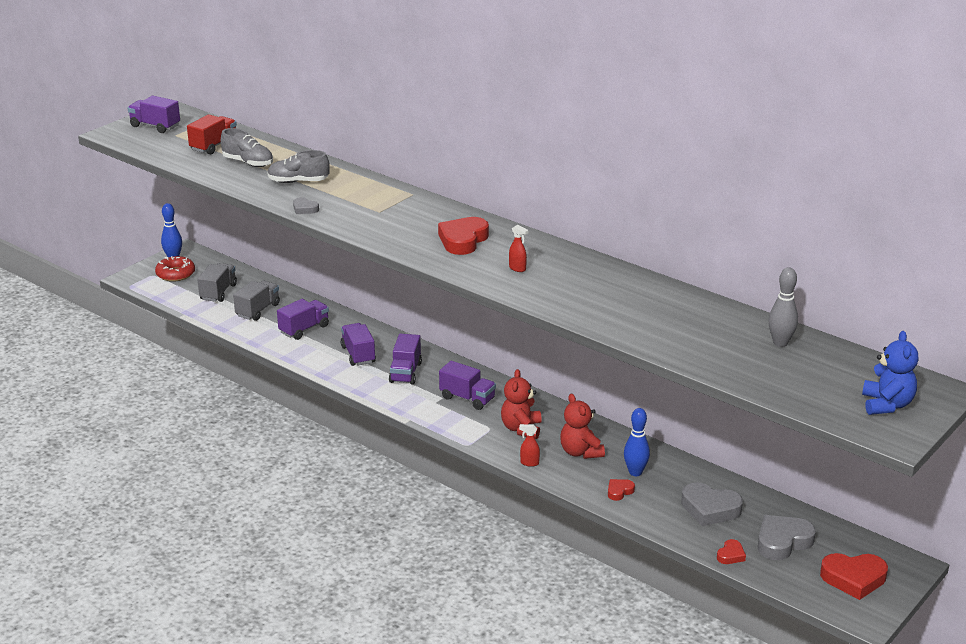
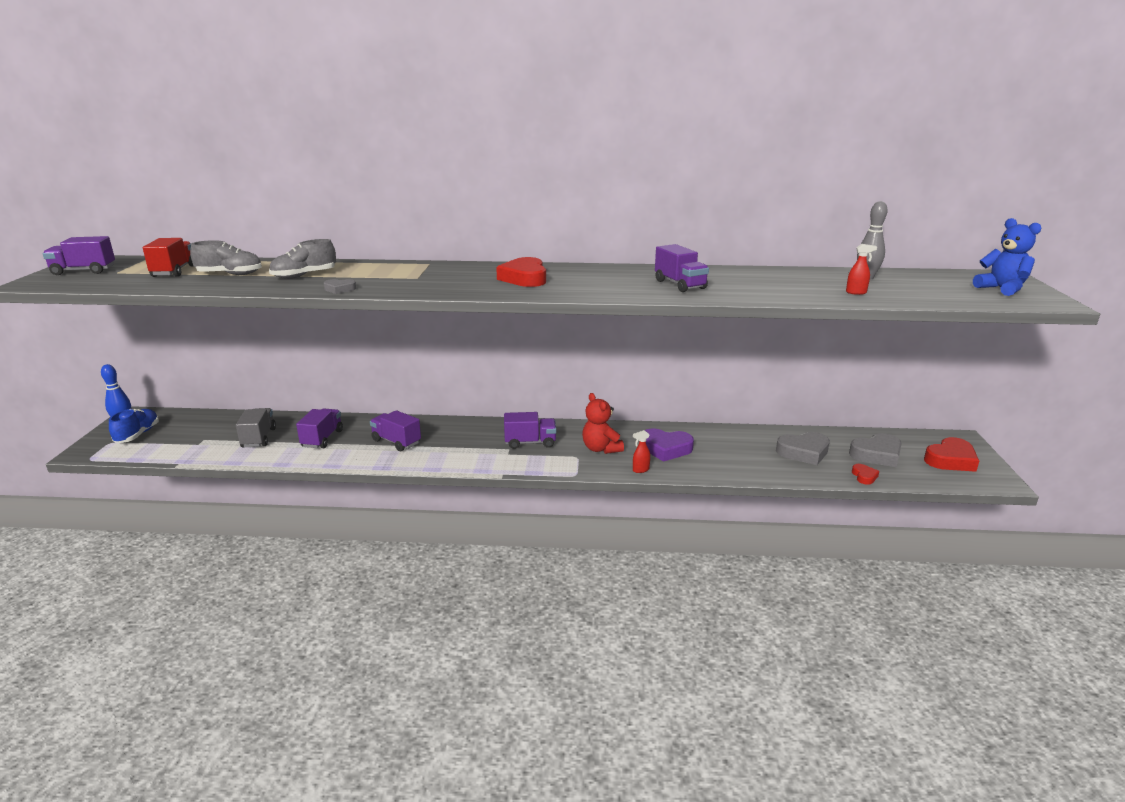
camera: 35 degrees left, 5 degrees down
red donut [155,256,195,282] -> blue shoe [109,409,159,443]
grey truck [197,263,237,302] -> none
purple truck [389,334,422,385] -> purple truck moved to [655,244,709,292]
red spray bottle [509,225,529,272] -> red spray bottle moved to [846,244,877,295]
red teddy bear [560,394,605,459] -> purple heart [645,429,694,462]
red heart [608,479,635,501] -> none
blue bowling pin [624,408,650,476] -> none
grey heart [758,515,816,560] -> grey heart turned 135 degrees counterclockwise [849,433,902,467]

